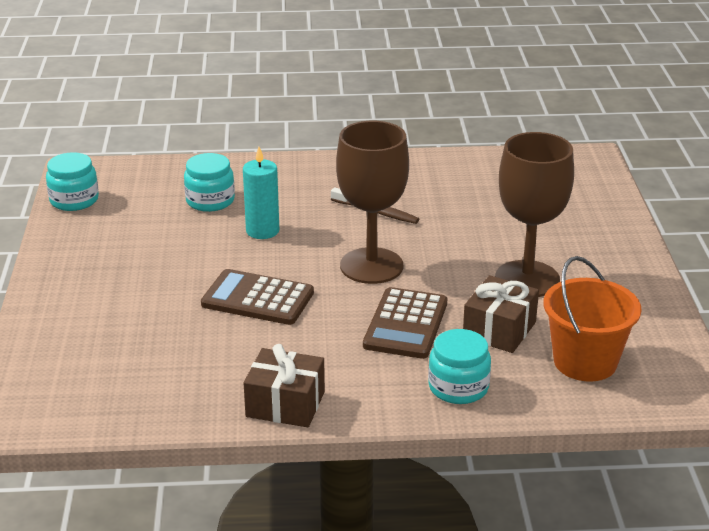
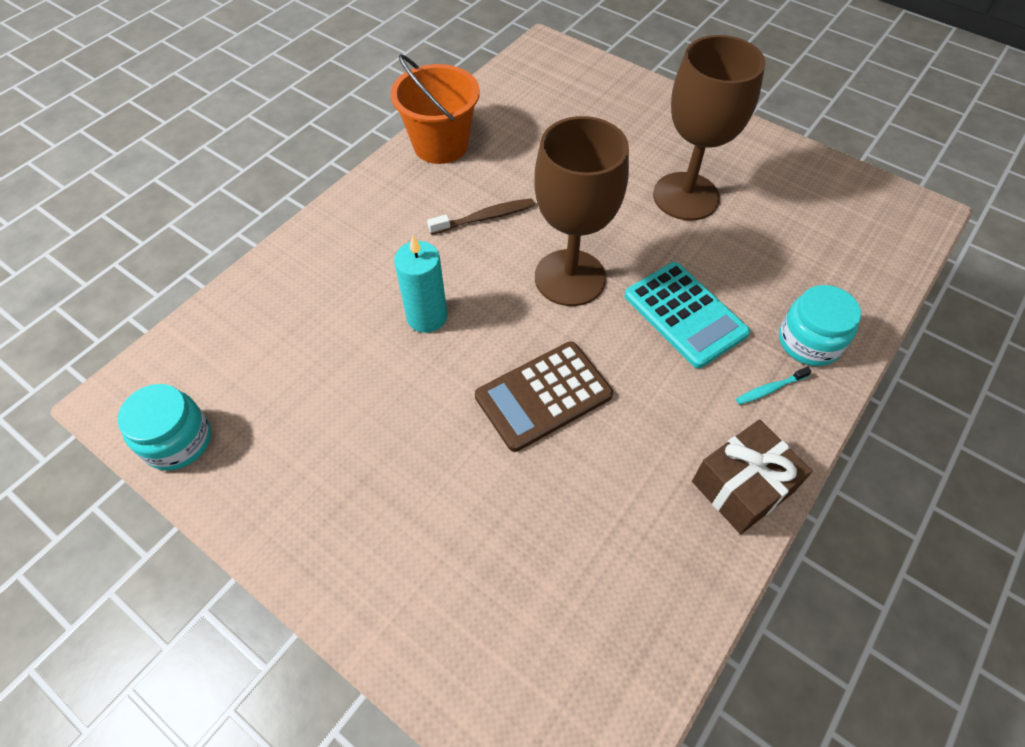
camera: 50 degrees left, 25 degrees up
turquoise jar [184,153,235,212] -> none
brown calculator [363,287,447,359] -> turquoise calculator [624,262,750,368]
brown gift [463,275,539,353] -> none
orange bucket [543,256,642,382] -> orange bucket moved to [391,54,480,164]
none -> turquoise toothbrush [736,367,812,405]

